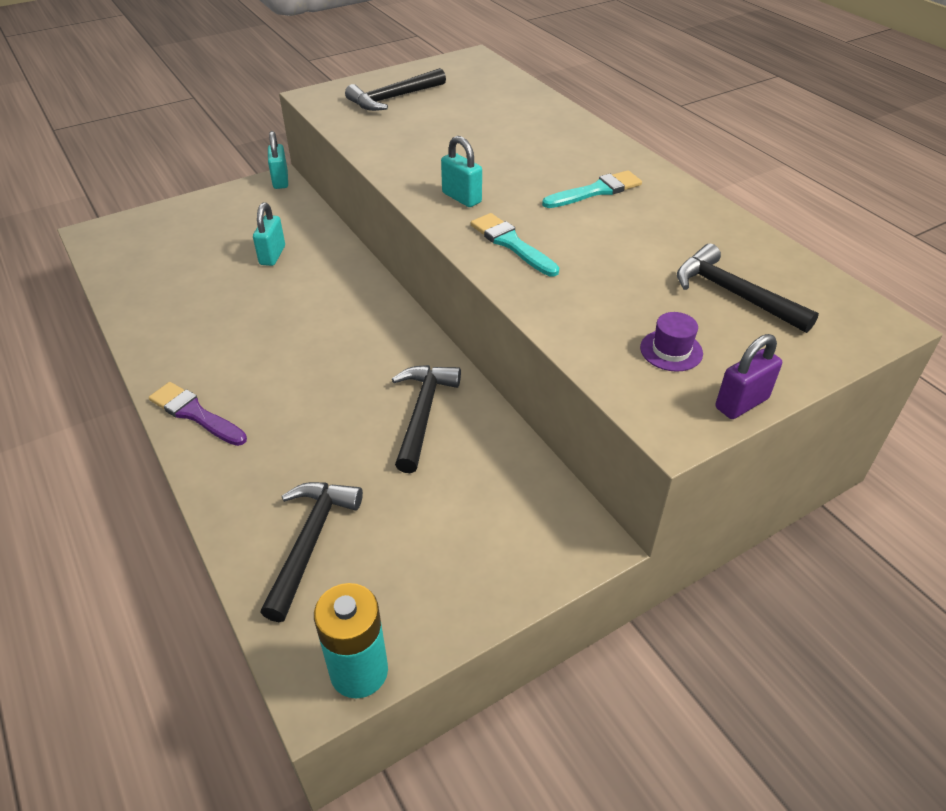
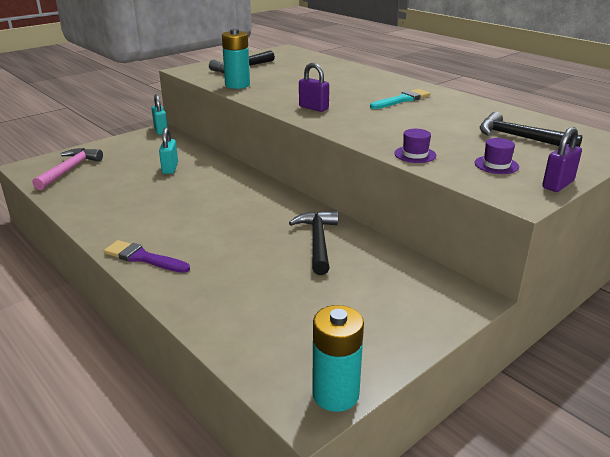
camera: 10 degrees left, 15 degrees down
black hammer [260,482,363,622] -> none
turquoise padlock [441,136,482,207] -> purple padlock [299,63,329,112]
turquoise brush [471,213,559,276] -> none
none -> pink hammer [32,148,103,190]
none -> turquoise battery [222,29,250,89]
none -> purple hat [394,129,436,163]

